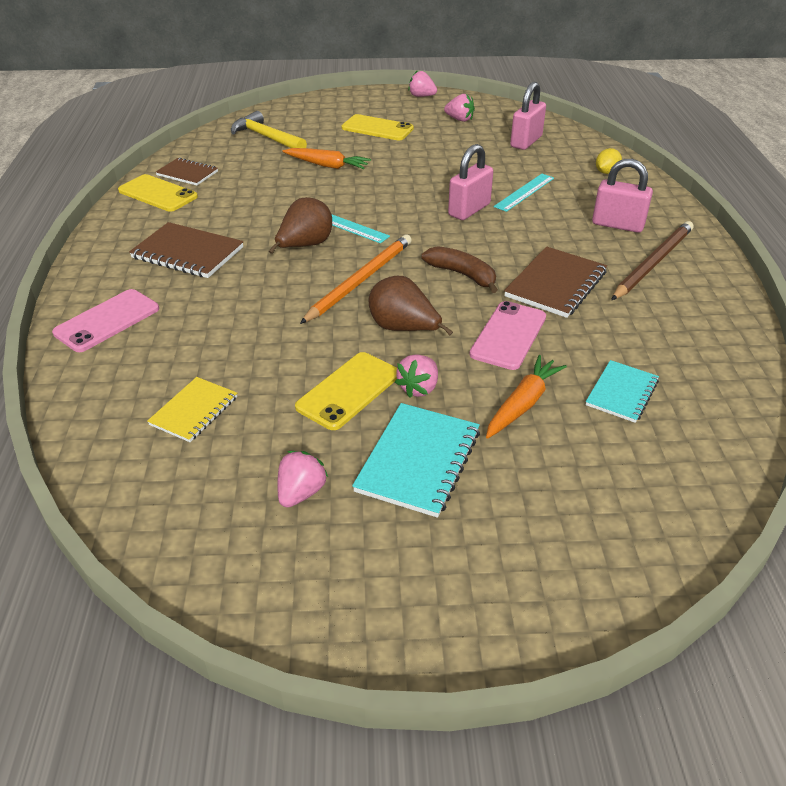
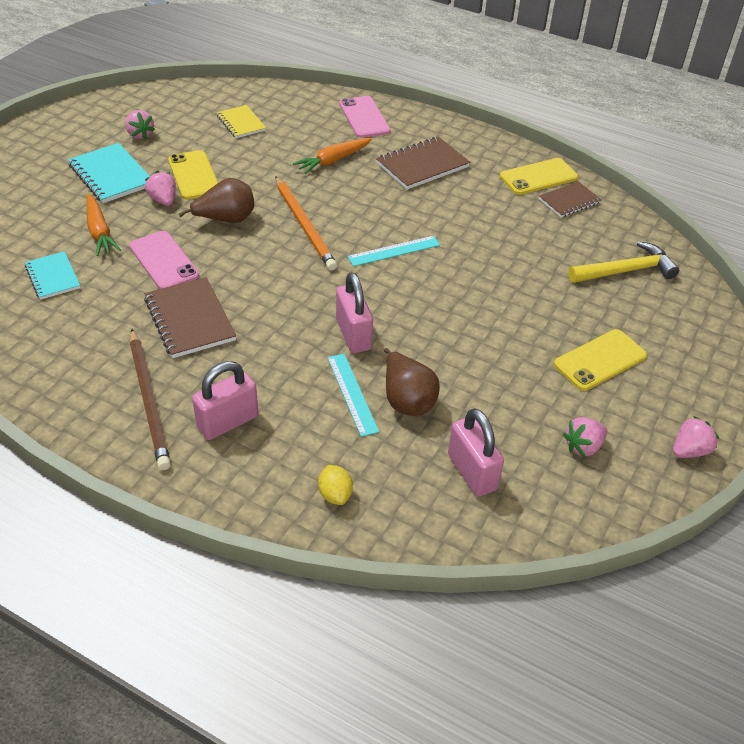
camera: 120 degrees right, 5 degrees up
brown pear [269,197,332,254] -> brown pear moved to [384,348,440,416]
orange carrot [283,148,371,169] -> orange carrot moved to [293,138,372,174]
brown banana [421,246,498,293] -> none

